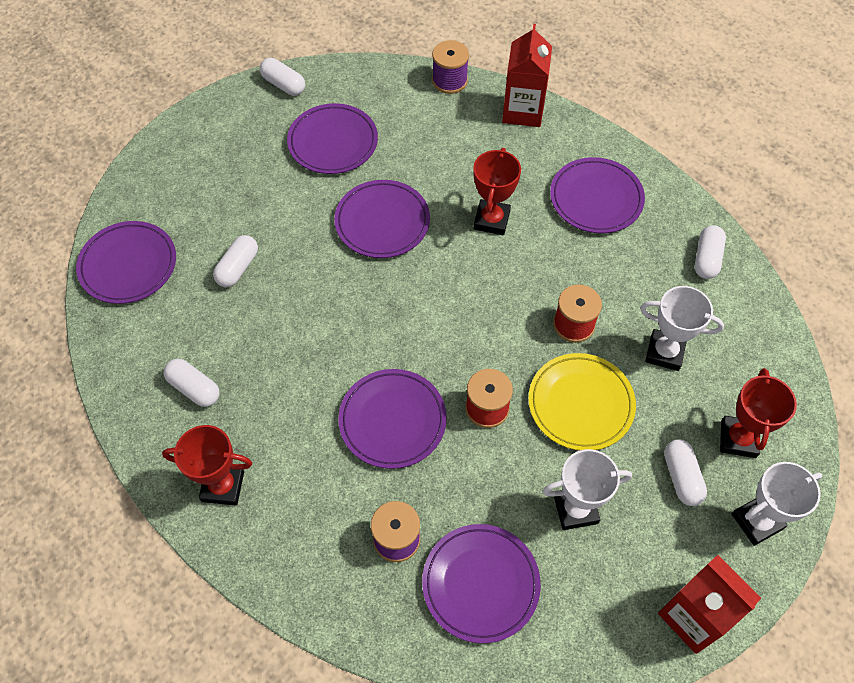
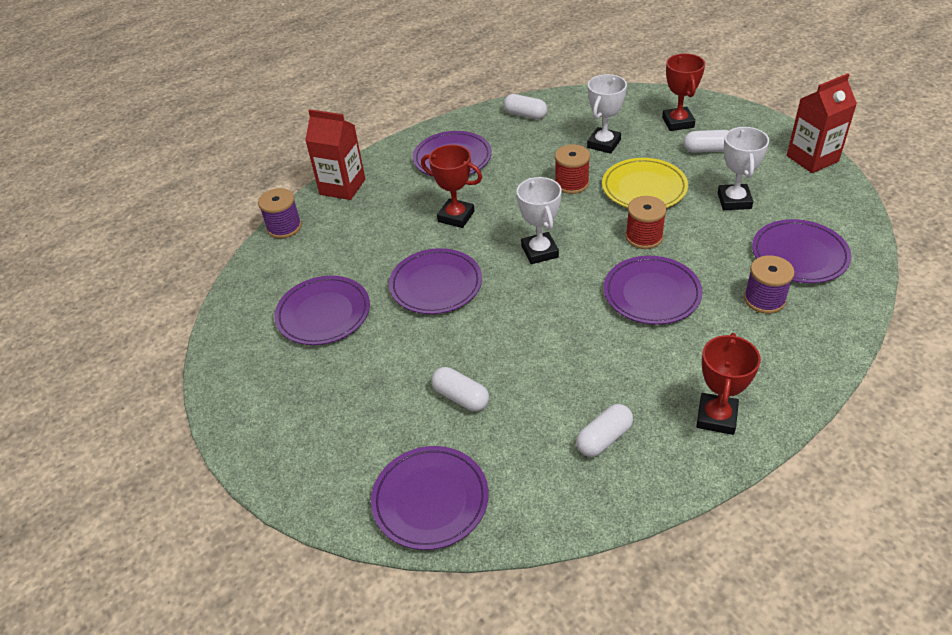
camera: 75 degrees left, 15 degrees down
white capsule [260,58,305,96] -> none
red trophy [720,368,797,458] -> red trophy turned 60 degrees clockwise [662,53,705,131]
white trophy [732,462,822,546] -> white trophy moved to [517,177,562,264]

